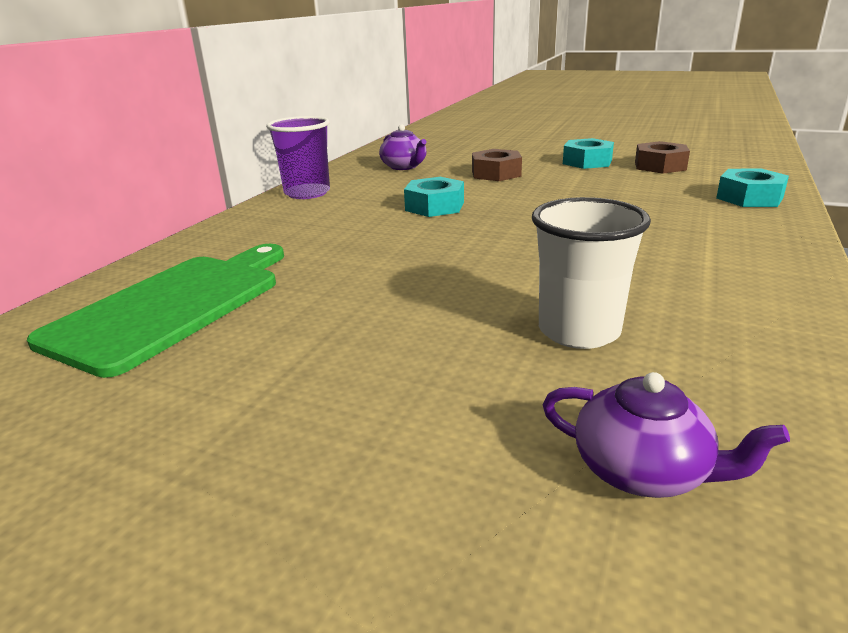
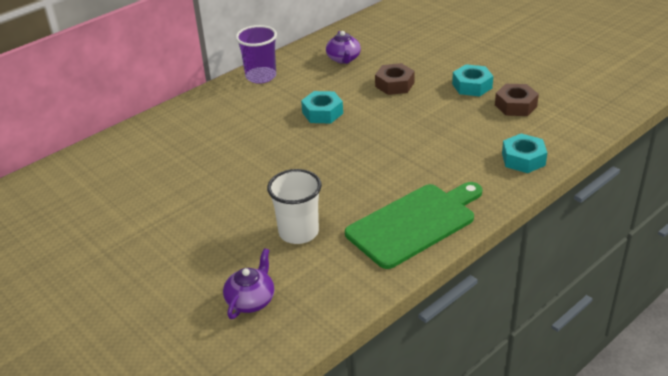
camera: 25 degrees right, 10 degrees up
green cutting board [27,244,284,378] -> green cutting board moved to [345,182,482,269]
purple teapot [542,372,790,498] -> purple teapot turned 120 degrees counterclockwise [223,248,274,319]

